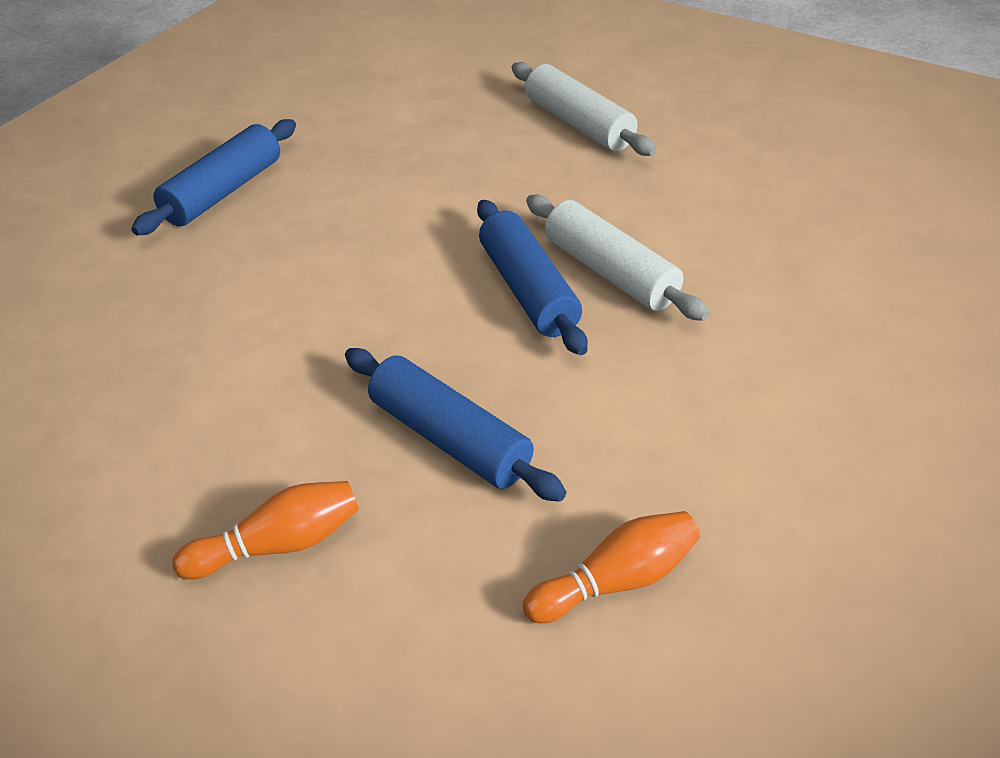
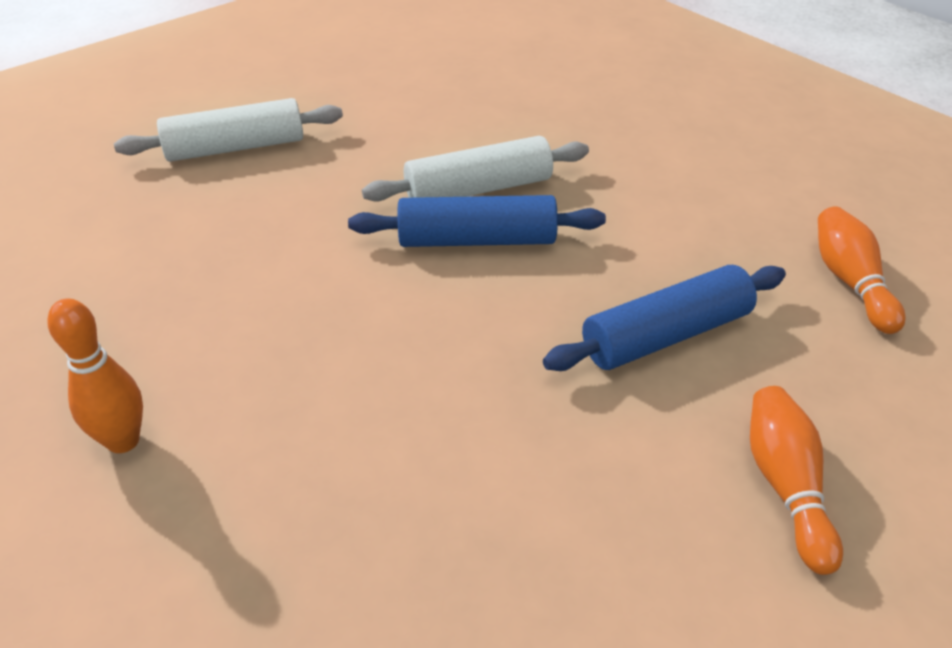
camera: 70 degrees left, 0 degrees up
blue rolling pin [132,119,296,236] -> orange bowling pin [47,299,143,453]

